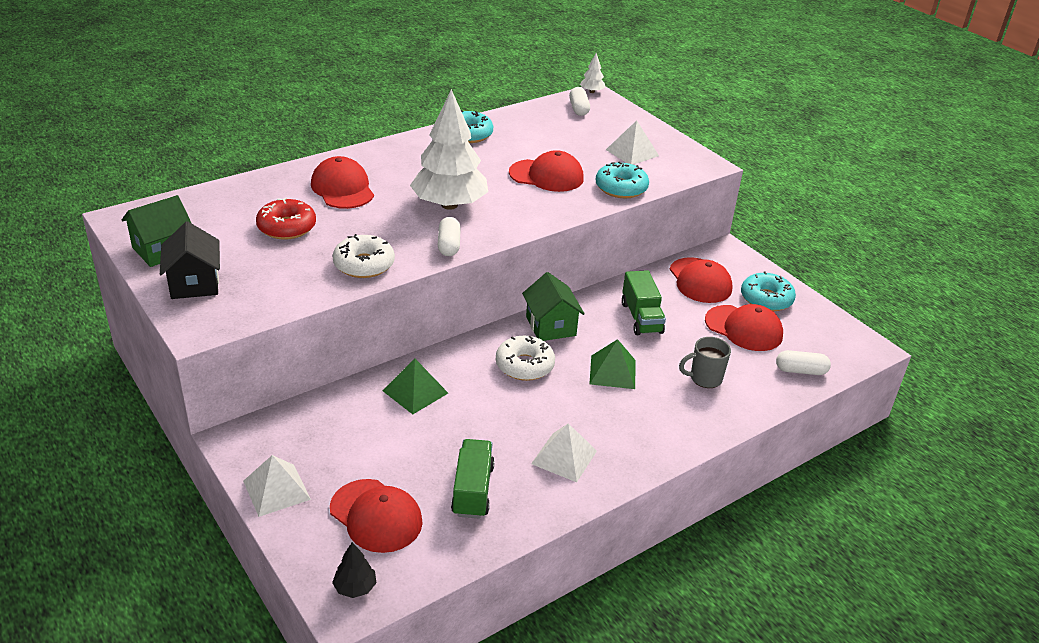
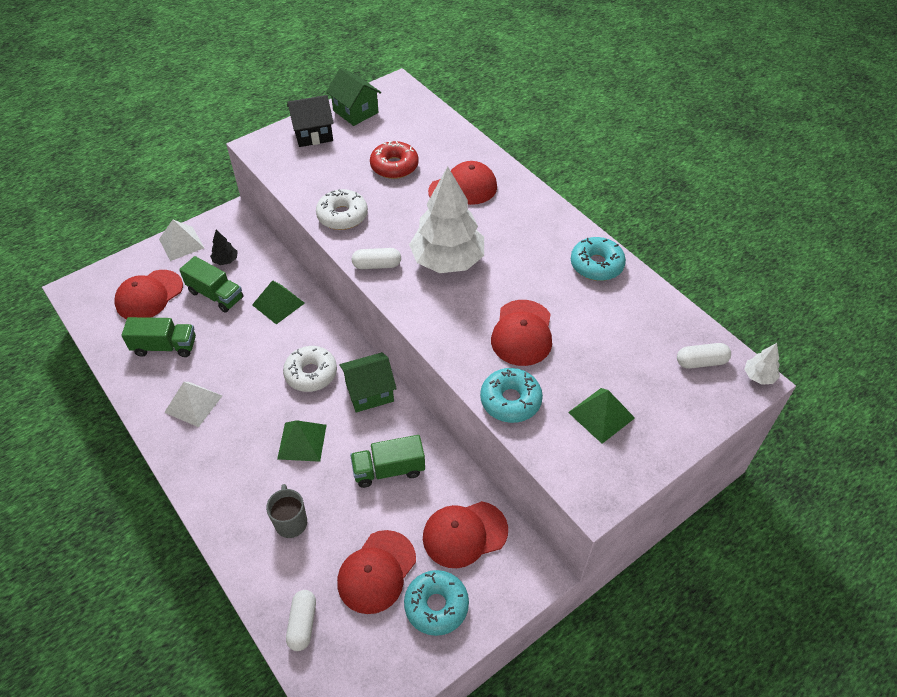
camera: 90 degrees right, 15 degrees up
black tree [332,542,377,598] -> black tree moved to [210,230,238,265]
white pyramid [606,120,659,165] -> green pyramid [568,388,635,444]
none -> green truck [179,256,244,313]

